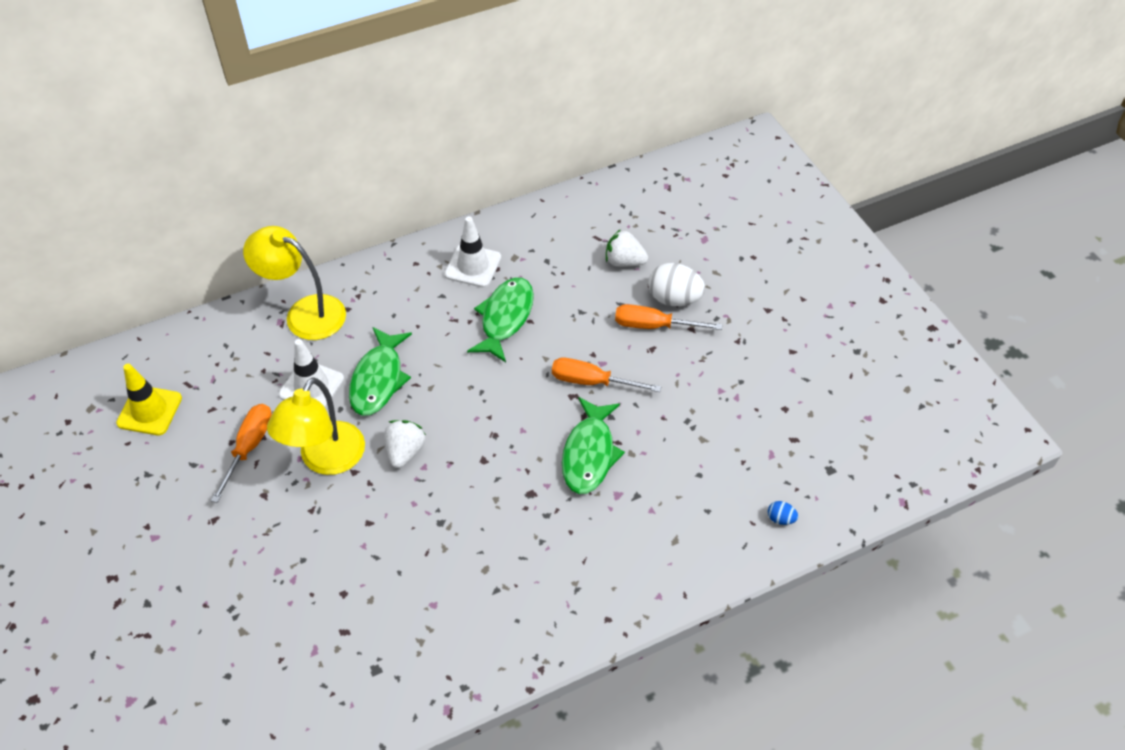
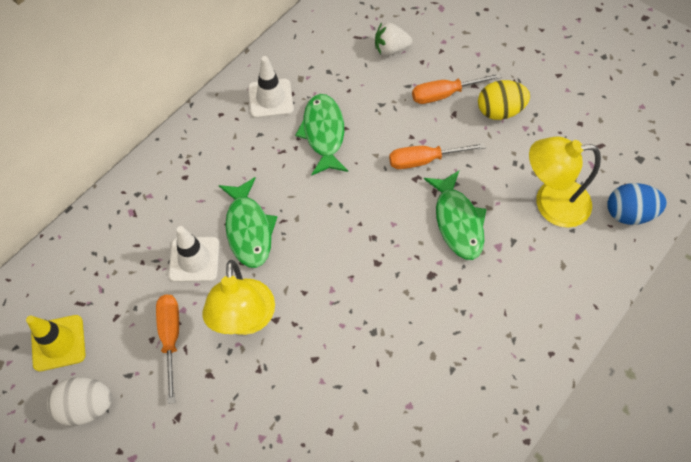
camera: 25 degrees left, 10 degrees up
yellow lamp [243,226,346,340] -> yellow lamp moved to [529,137,601,228]
white strawberry [384,420,426,468] -> none
white egg [648,263,705,306] -> white egg moved to [47,377,112,426]
blue egg [768,501,798,525] -> blue egg [607,183,667,225], size x2.13
none -> yellow egg [478,80,530,120]

